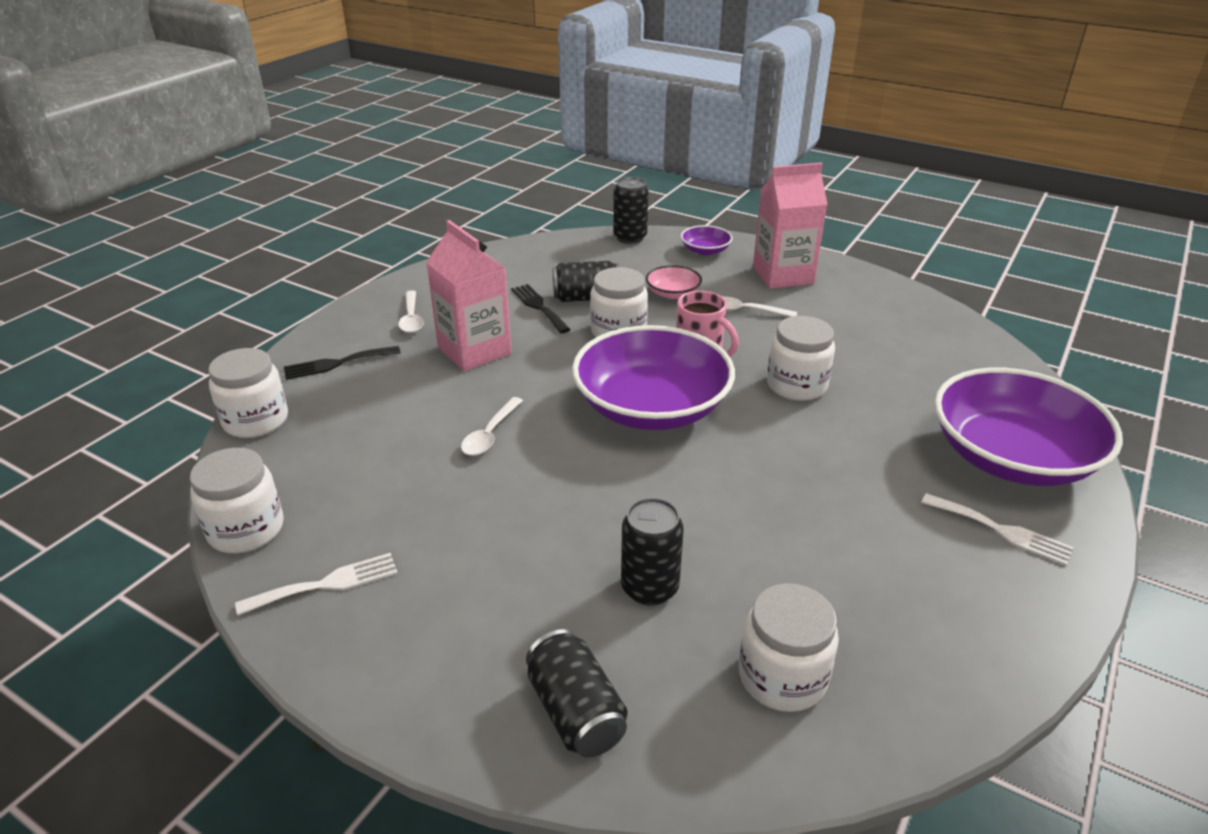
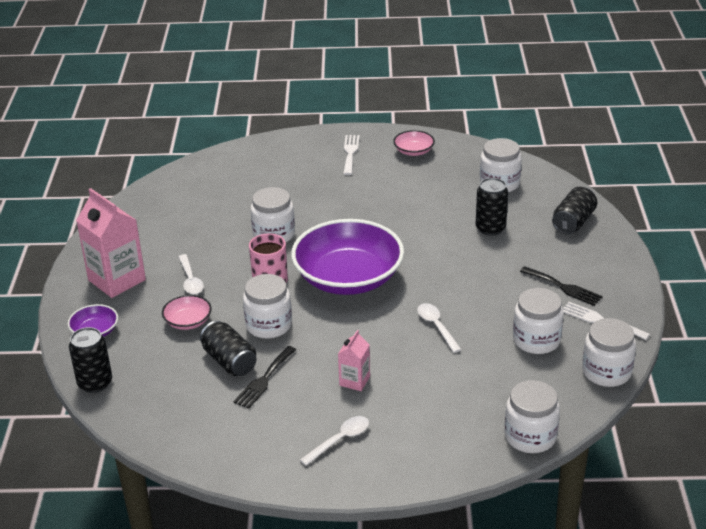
camera: 120 degrees left, 0 degrees up
black fork [284,346,401,380] -> black fork moved to [520,266,603,306]
pink carton [426,220,512,371] -> pink carton [338,330,370,391], size x0.51
white spoon [461,397,523,456] -> white spoon turned 105 degrees counterclockwise [417,303,462,353]
purple bowl [934,368,1123,486] -> none
none -> pink bowl [393,130,435,156]
none -> white jar [513,288,564,354]

